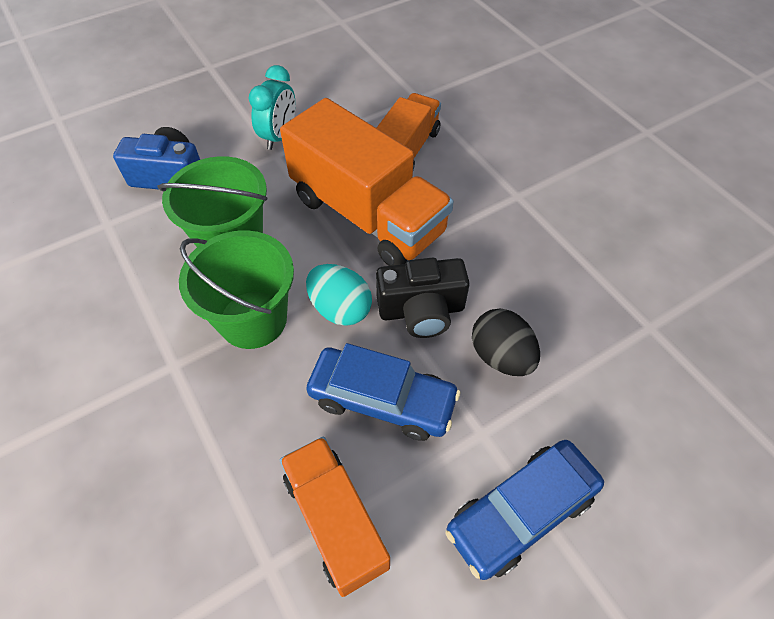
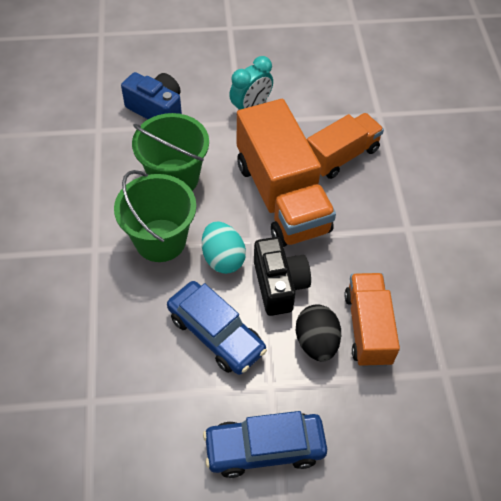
camera: 25 degrees right, 0 degrees up
orange truck [280,436,390,597] -> orange truck moved to [344,273,400,367]
black camera [376,258,470,338] -> black camera turned 120 degrees counterclockwise [254,237,311,316]

